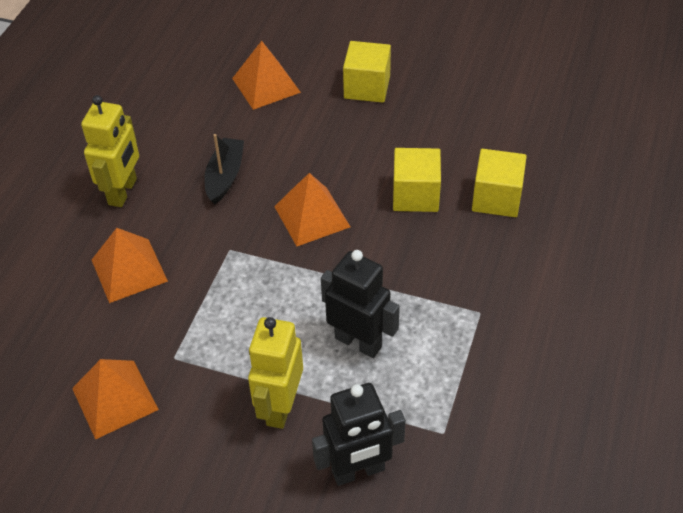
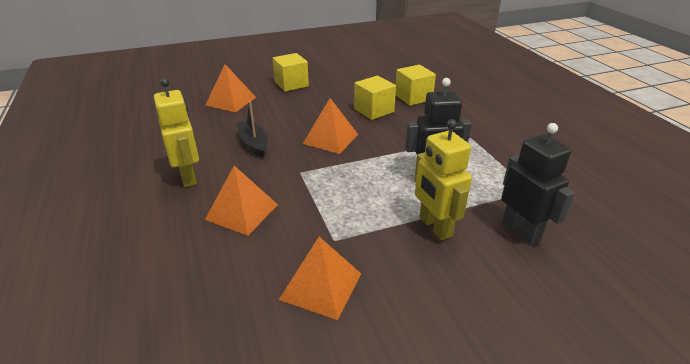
camera: 40 degrees left, 15 degrees down
black robot [312,383,406,486] -> black robot turned 60 degrees counterclockwise [501,123,575,245]

